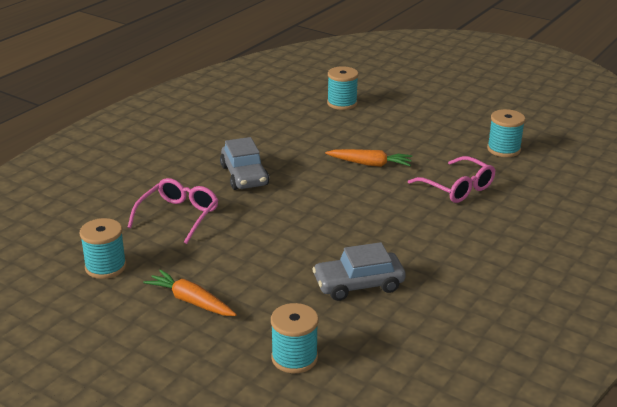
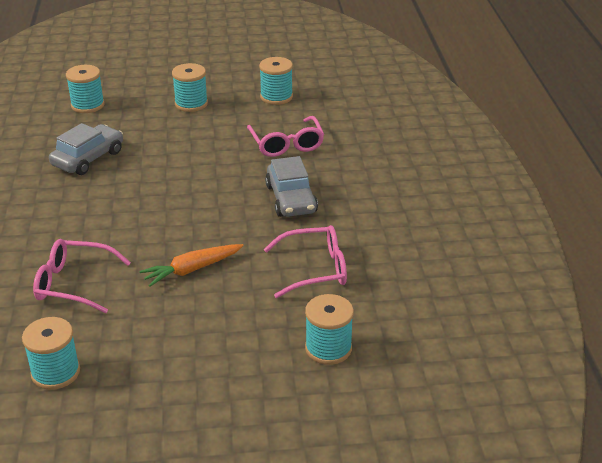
camera: 140 degrees right, 5 degrees up
orange carrot [143,269,237,316] -> turquoise spool [172,63,208,112]
grey car [220,137,269,190] -> grey car turned 135 degrees counterclockwise [265,156,318,217]
none -> pink glasses [264,225,347,298]

